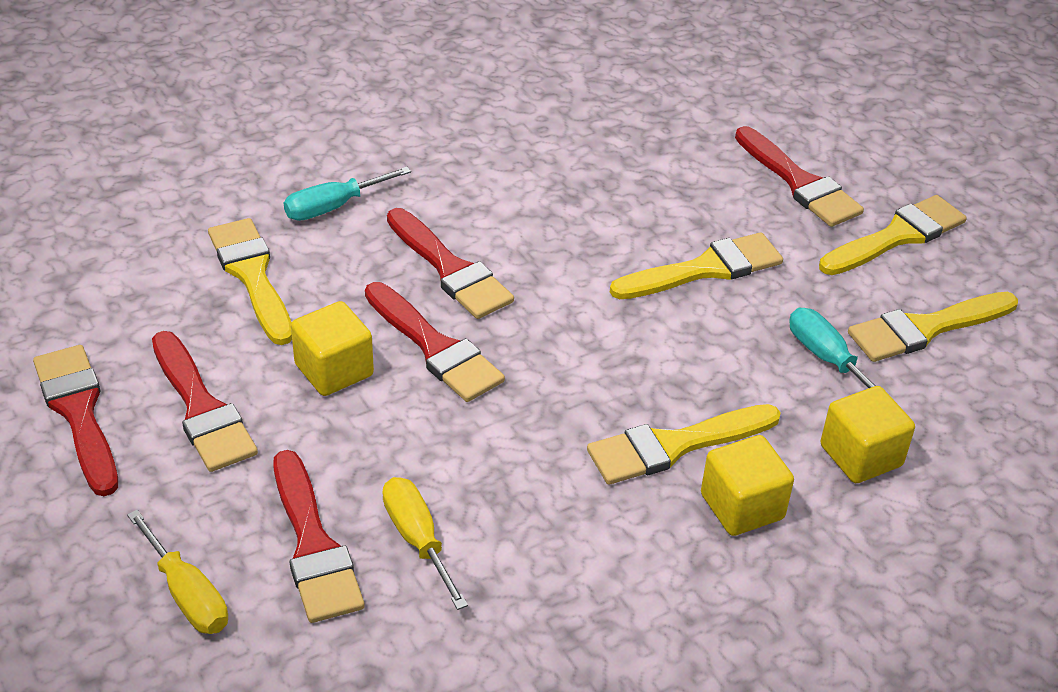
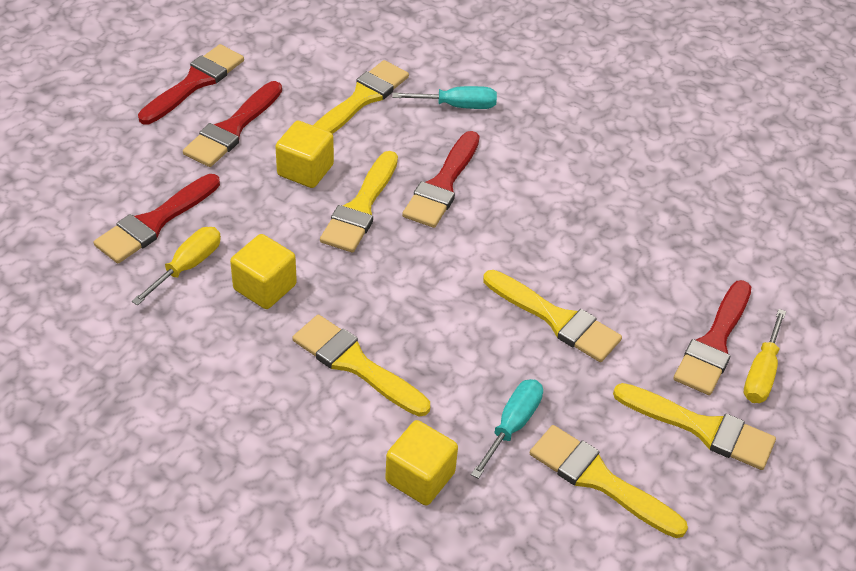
camera: 60 degrees right, 5 degrees up
yellow screwdriver [127,510,228,634] -> yellow screwdriver moved to [744,309,786,403]
turquoise screwdriver [284,167,411,221] -> turquoise screwdriver turned 150 degrees clockwise [392,86,497,109]
red brush [365,282,505,402] -> yellow brush [320,151,398,253]
yellow cube [701,435,794,536] -> yellow cube moved to [230,234,297,309]

